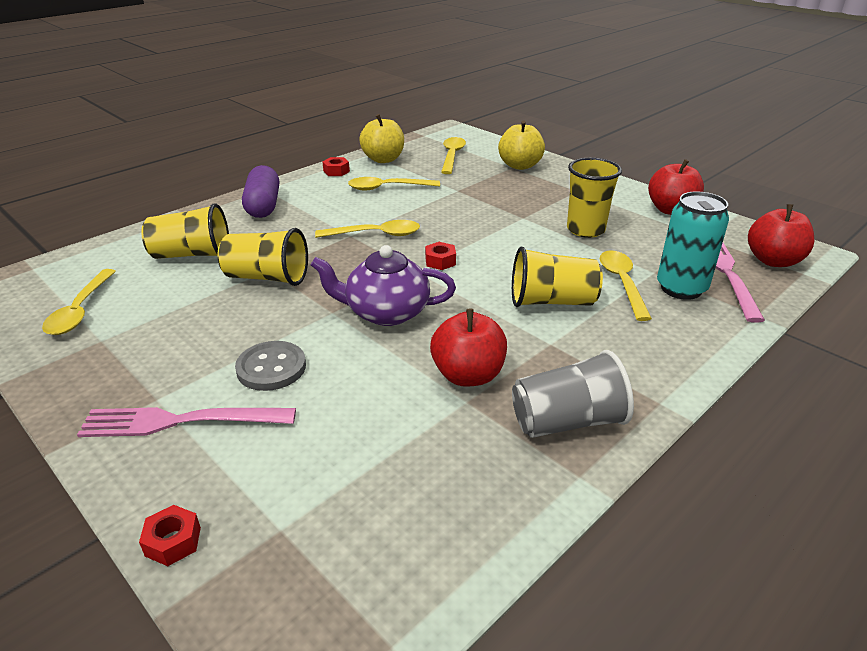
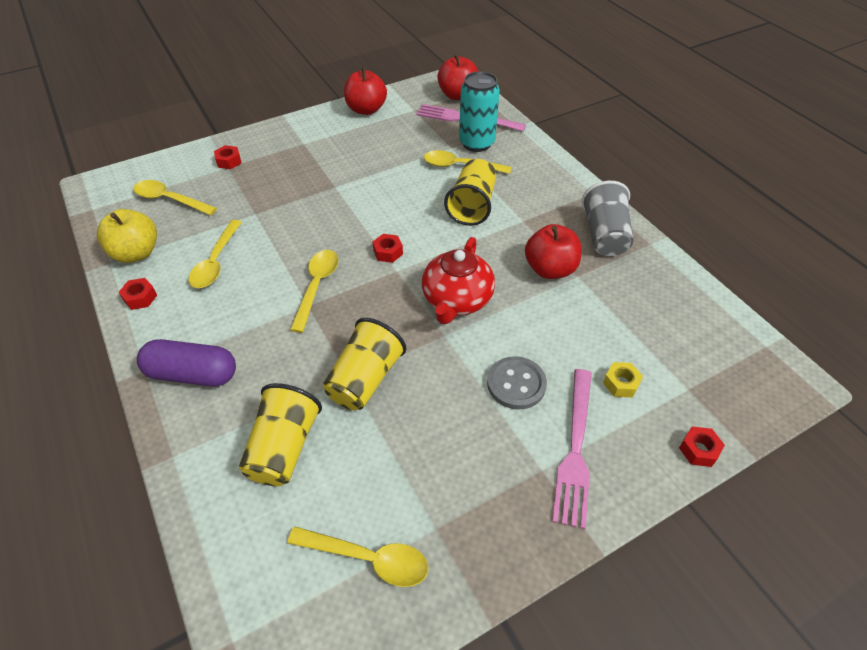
camera: 75 degrees left, 15 degrees up
purple teapot [311,245,456,326] -> red teapot [422,237,495,325]
yellow apple [498,121,545,170] -> red nut [214,145,241,169]
yellow cup [567,158,622,238] -> none
none -> yellow nut [603,362,643,397]

